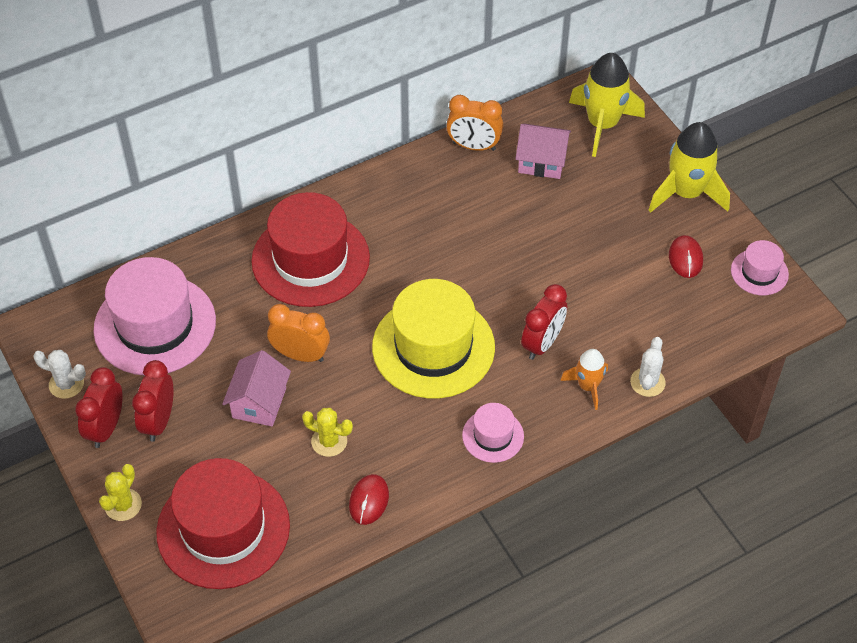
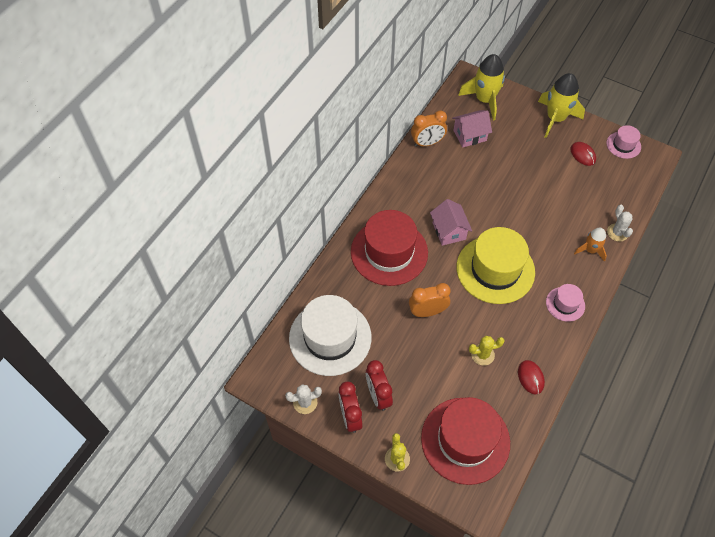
camera: 30 degrees left, 5 degrees up
pink hat [93,257,216,375] -> white hat [289,295,372,376]
pink house [222,350,291,426] -> pink house moved to [430,199,472,246]
red clock [521,284,567,360] -> none

